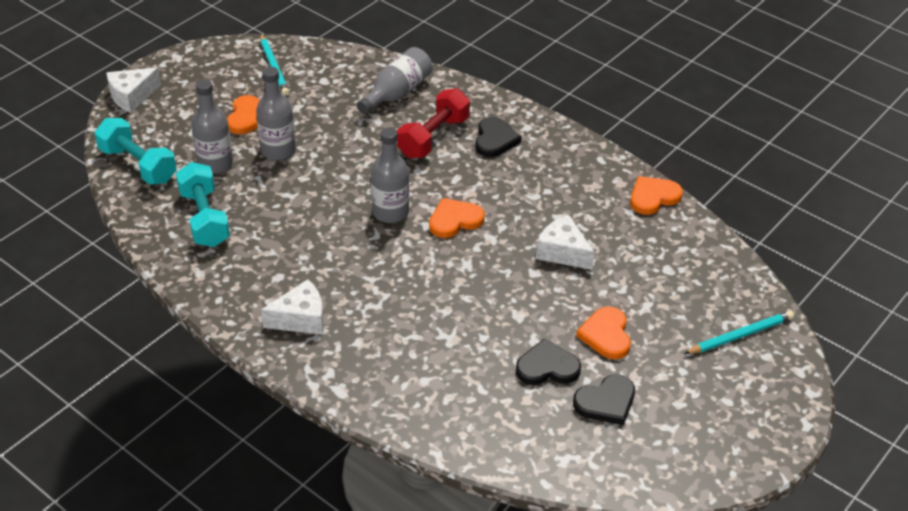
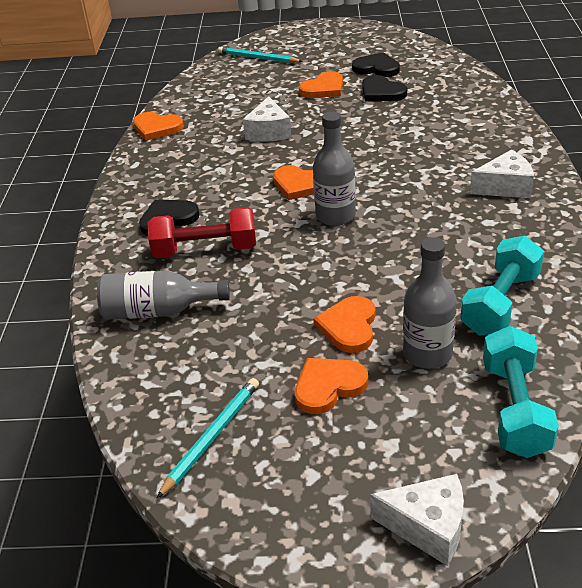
camera: 125 degrees left, 5 degrees down
grey bottle [256,67,296,160] -> orange heart [314,296,376,353]
white cheese [261,279,324,335] -> white cheese turned 135 degrees clockwise [470,150,534,199]

